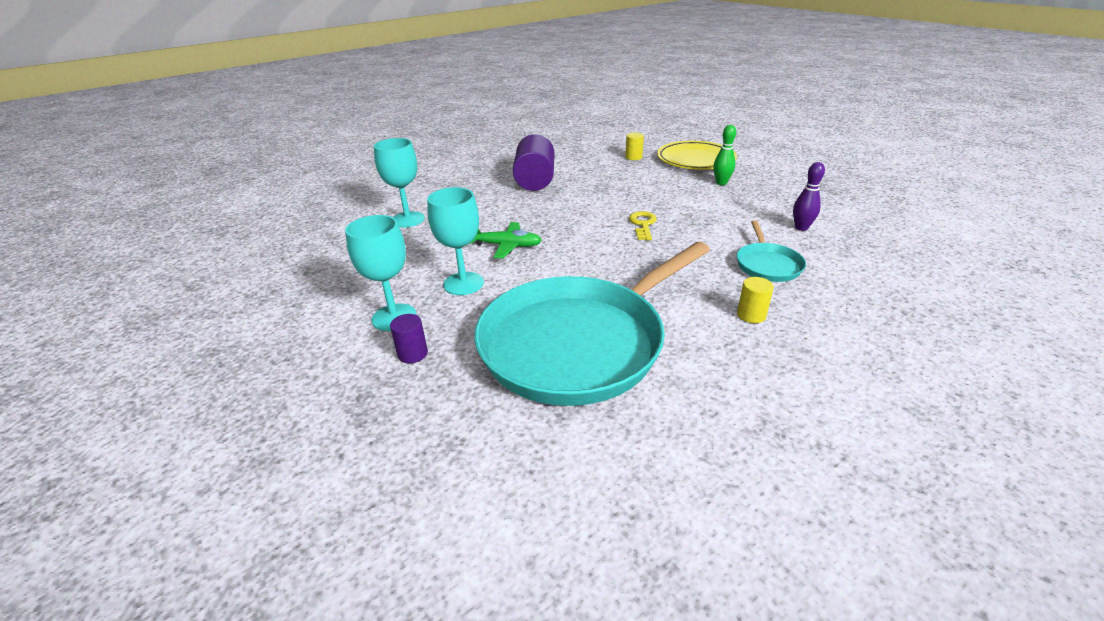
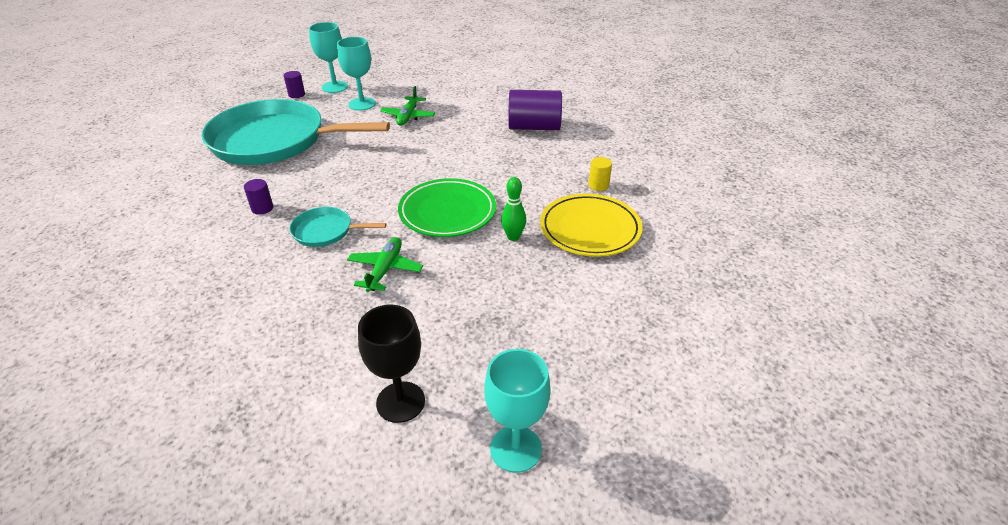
camera: 90 degrees right, 5 degrees up
turquoise goblet [374,138,425,228] -> turquoise goblet moved to [484,349,551,473]
turquoise pan [474,242,710,406] -> turquoise pan turned 45 degrees counterclockwise [202,99,390,165]
yellow key [629,211,657,240] -> none
yellow cylinder [737,277,774,323] -> purple cylinder [244,179,273,215]
purple bowling pin [793,162,825,231] -> green plane [347,237,423,292]
none -> black goblet [358,305,425,423]
none -> green plate [398,178,496,237]

